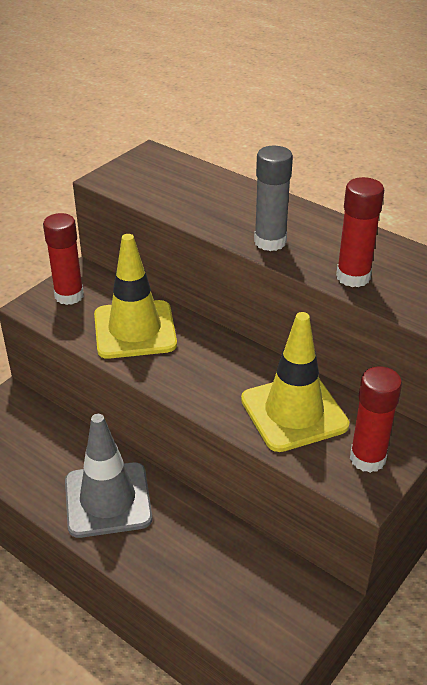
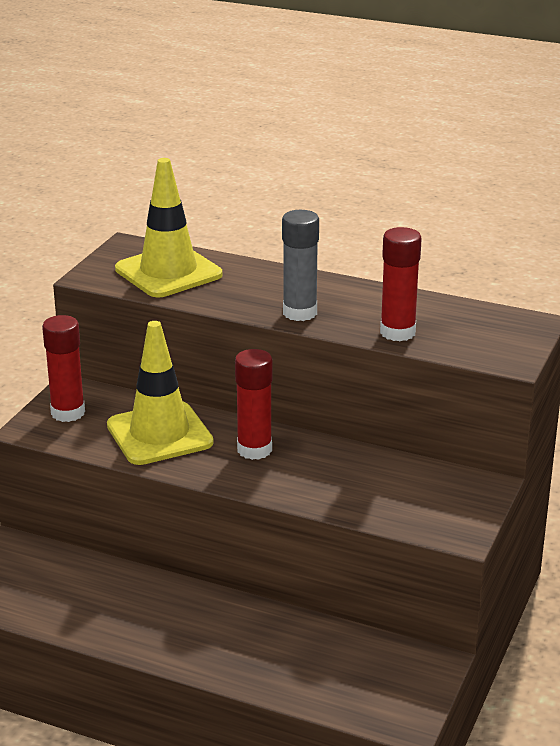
camera: 15 degrees left, 10 degrees down
grey traffic cone [65,414,152,538] -> none
yellow traffic cone [241,312,349,452] -> yellow traffic cone moved to [115,158,222,297]
red glue stick [350,367,402,473] -> red glue stick moved to [235,349,273,460]

